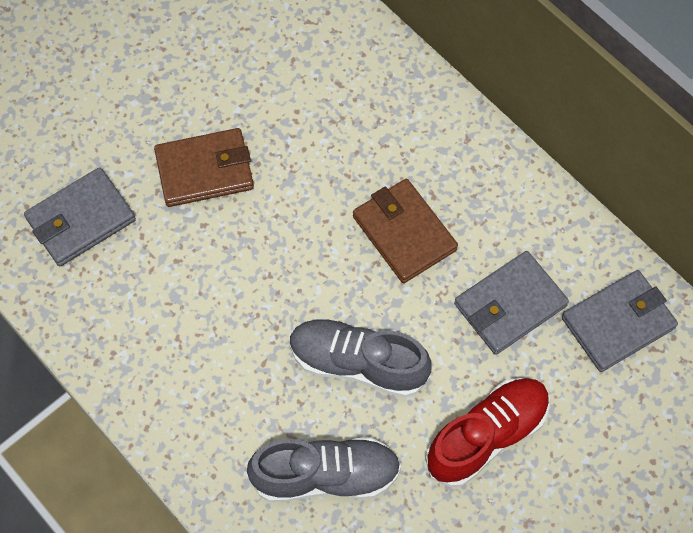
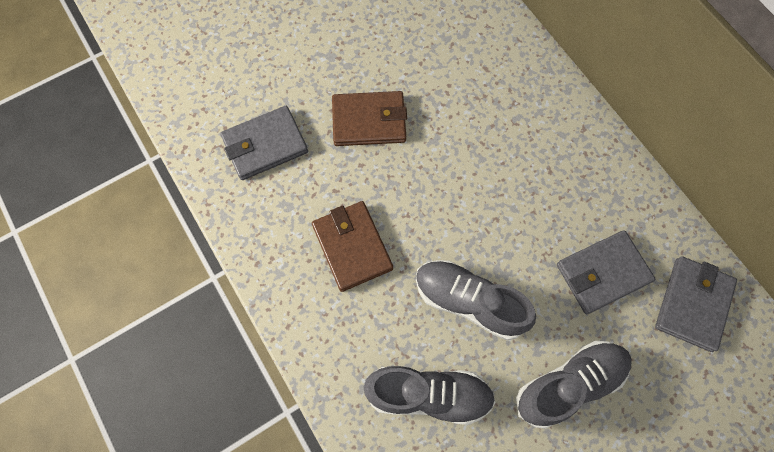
camera: 10 degrees right, 5 degrees up
brown wallet [353,179,458,283] -> brown wallet moved to [312,201,393,292]
red shoe [425,378,550,487] -> grey shoe [516,341,632,428]
grey wallet [562,270,678,372] -> grey wallet turned 45 degrees counterclockwise [655,256,737,352]

